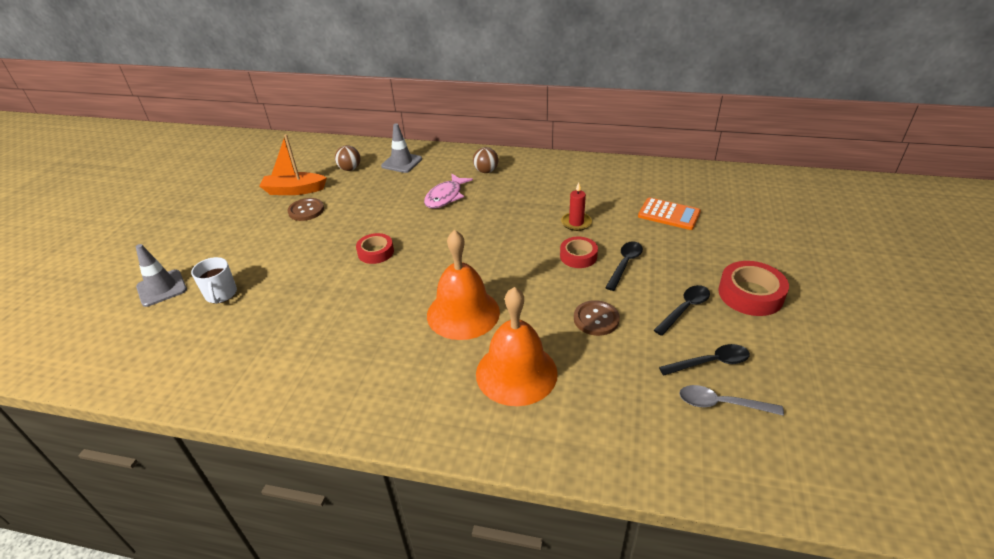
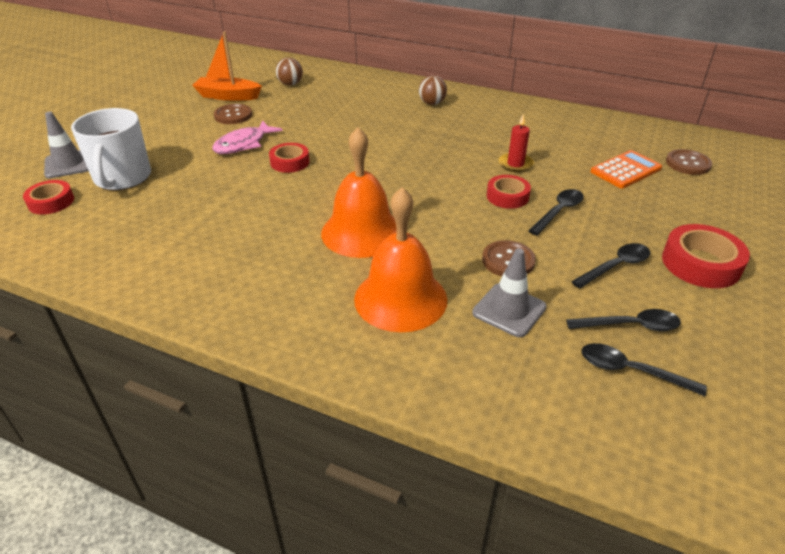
camera: 10 degrees right, 0 degrees up
white mug [191,257,237,304] -> white mug [71,108,151,190], size x1.69
grey traffic cone [381,124,422,173] -> grey traffic cone moved to [472,248,547,337]
pink fish [424,173,473,208] -> pink fish moved to [212,121,283,154]
orange calculator [638,197,701,230] -> orange calculator turned 75 degrees counterclockwise [590,150,662,188]
grey spoon [679,385,784,416] -> black spoon [582,343,707,396]
none -> red tape [23,180,74,215]
none -> brown button [666,149,712,175]

